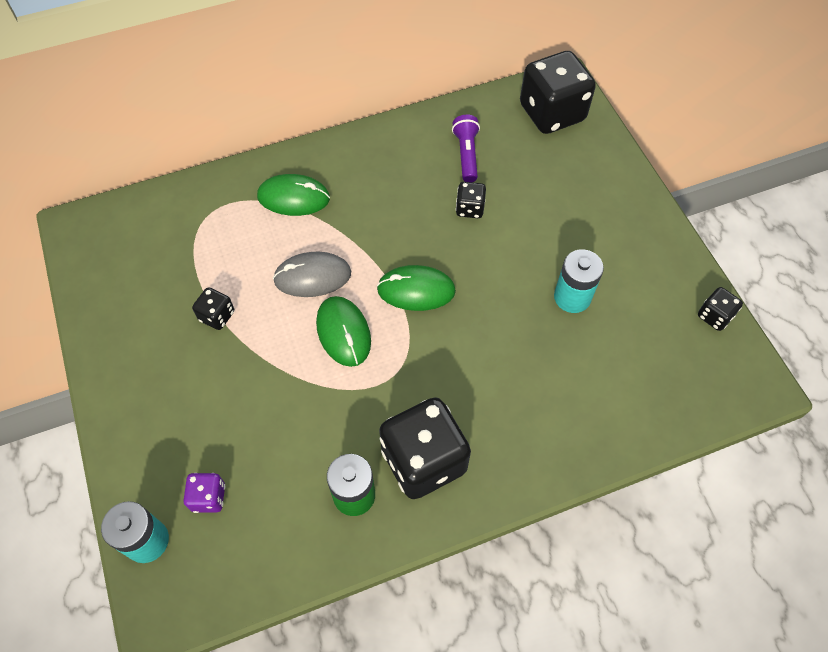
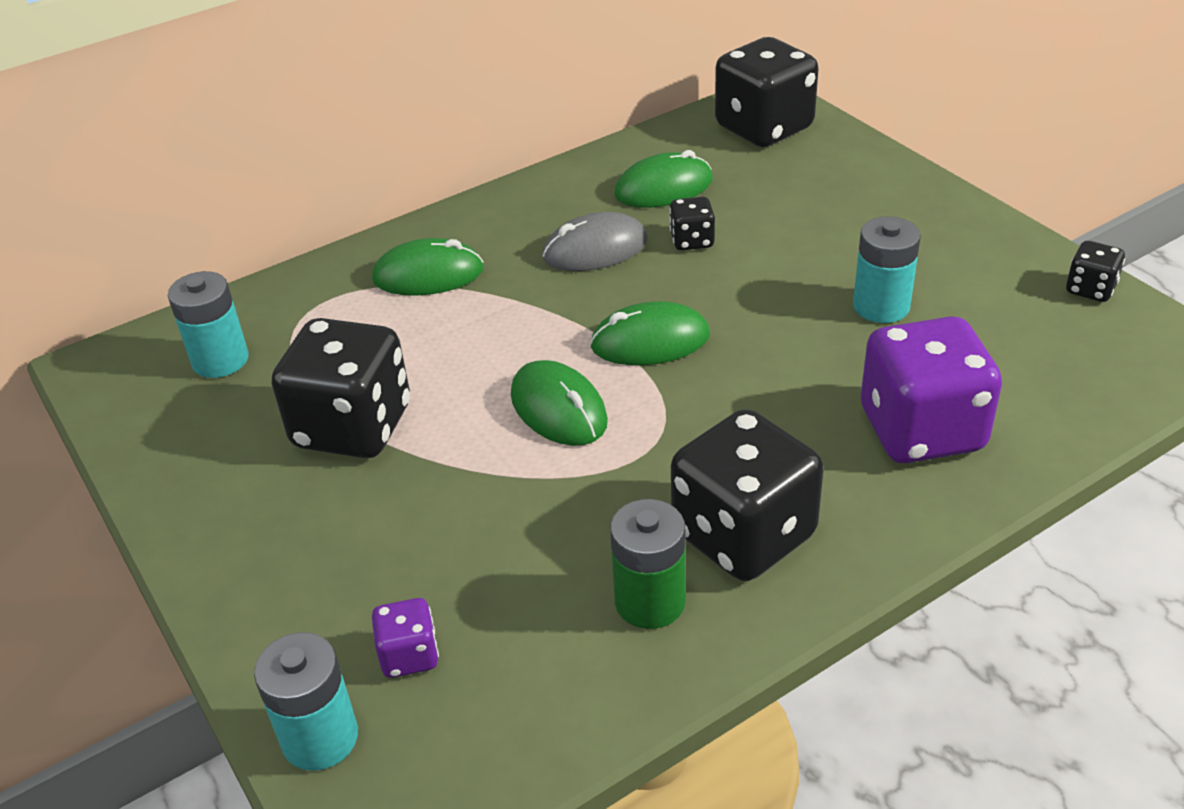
camera: 10 degrees left, 20 degrees down
black dice [192,287,234,330] -> black dice [272,318,410,458], size x2.16
grey mouse [273,252,351,297] -> grey mouse moved to [542,212,648,271]
purple flashlight [452,115,480,182] -> green mouse [614,150,713,208]
none -> turquoise battery [168,271,249,378]
none -> purple dice [861,316,1002,463]

